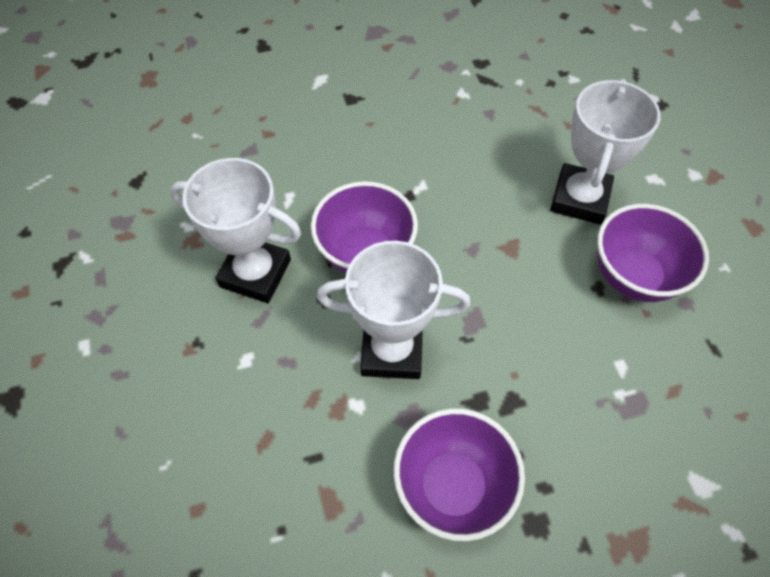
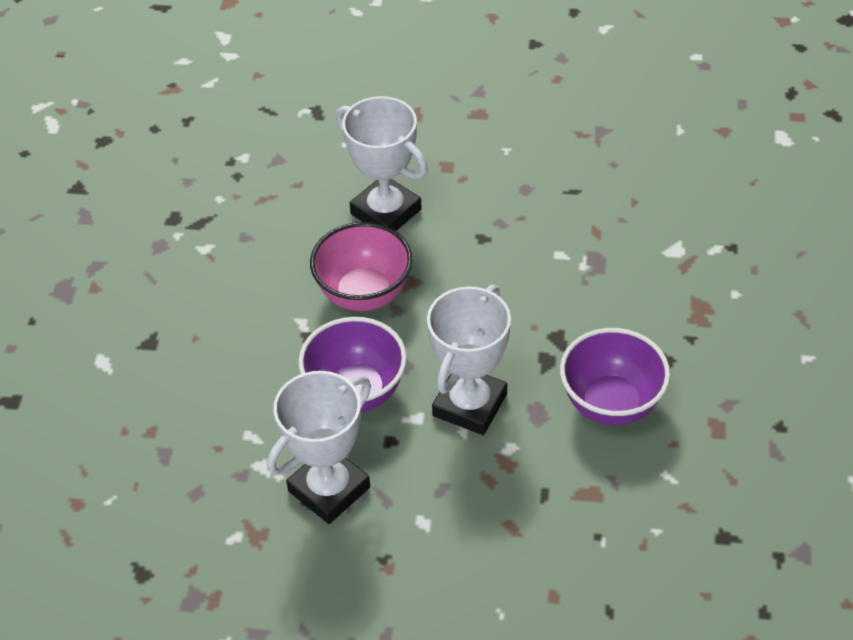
camera: 65 degrees left, 10 degrees down
purple bowl [597,204,709,302] -> none
none -> pink bowl [310,222,412,311]

